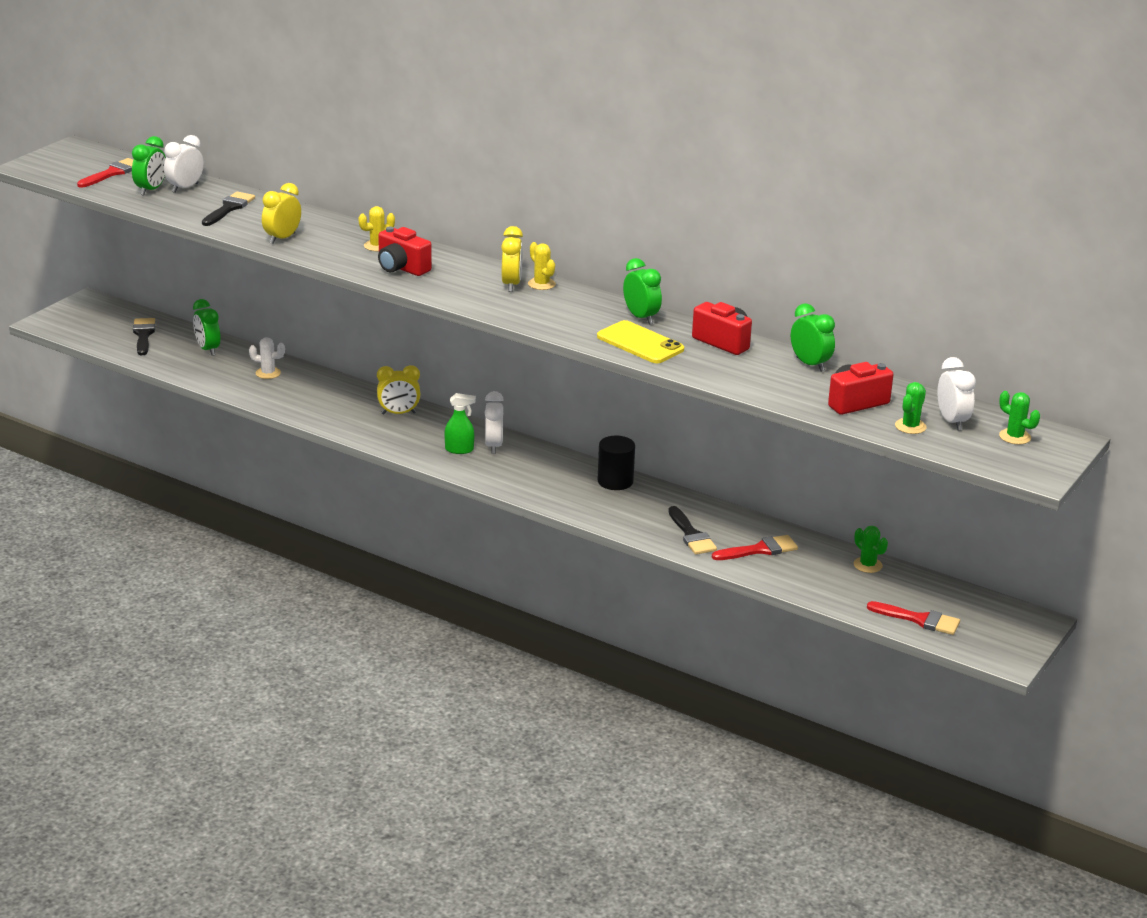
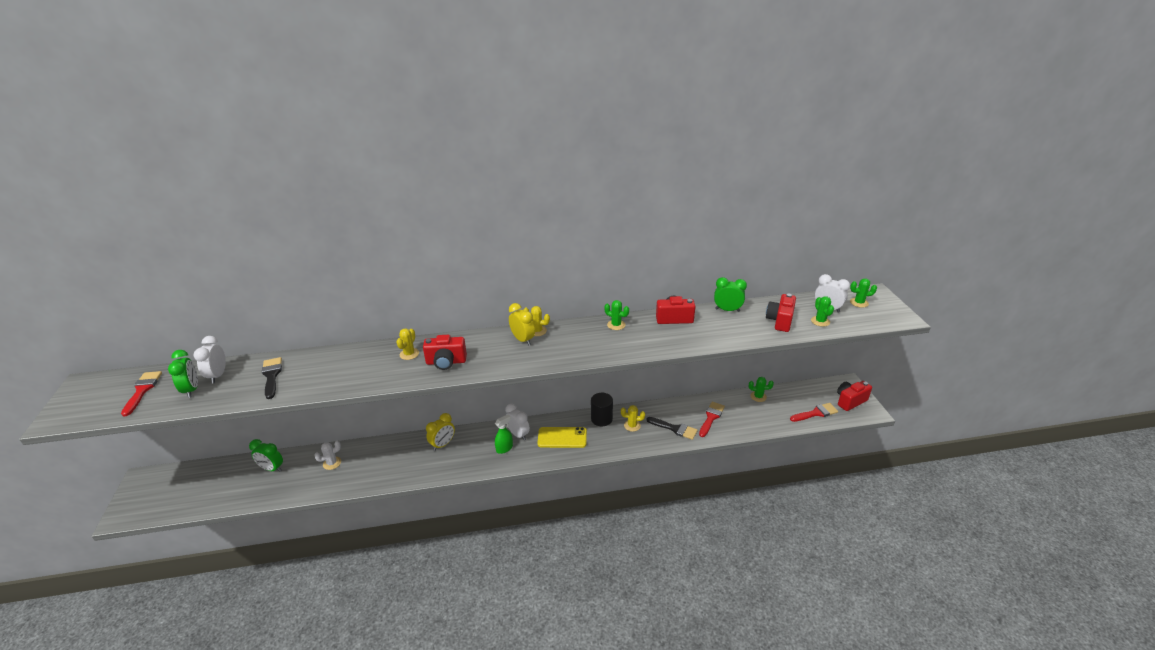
camera: 40 degrees left, 5 degrees up
black brush [133,318,155,355] -> none
yellow clock [262,183,301,244] -> none
yellow phone [597,320,684,363] -> yellow phone moved to [538,427,587,448]
green clock [623,258,662,324] -> green cactus [604,300,629,330]
none -> yellow cactus [621,405,645,432]
none -> red camera [837,381,872,411]

